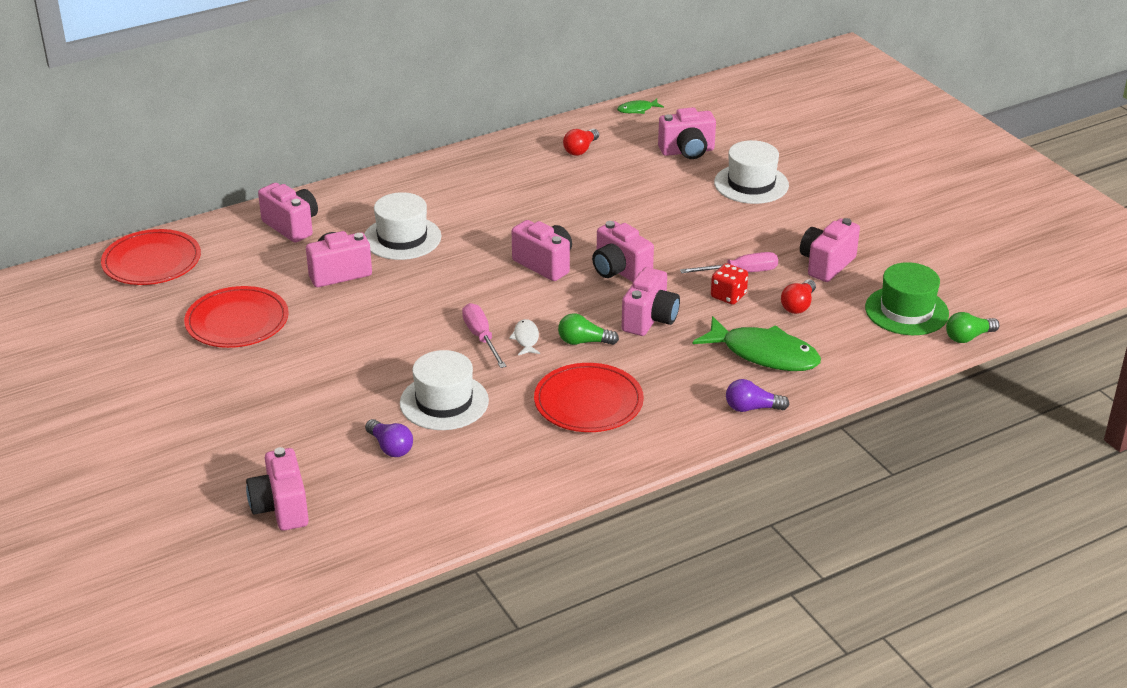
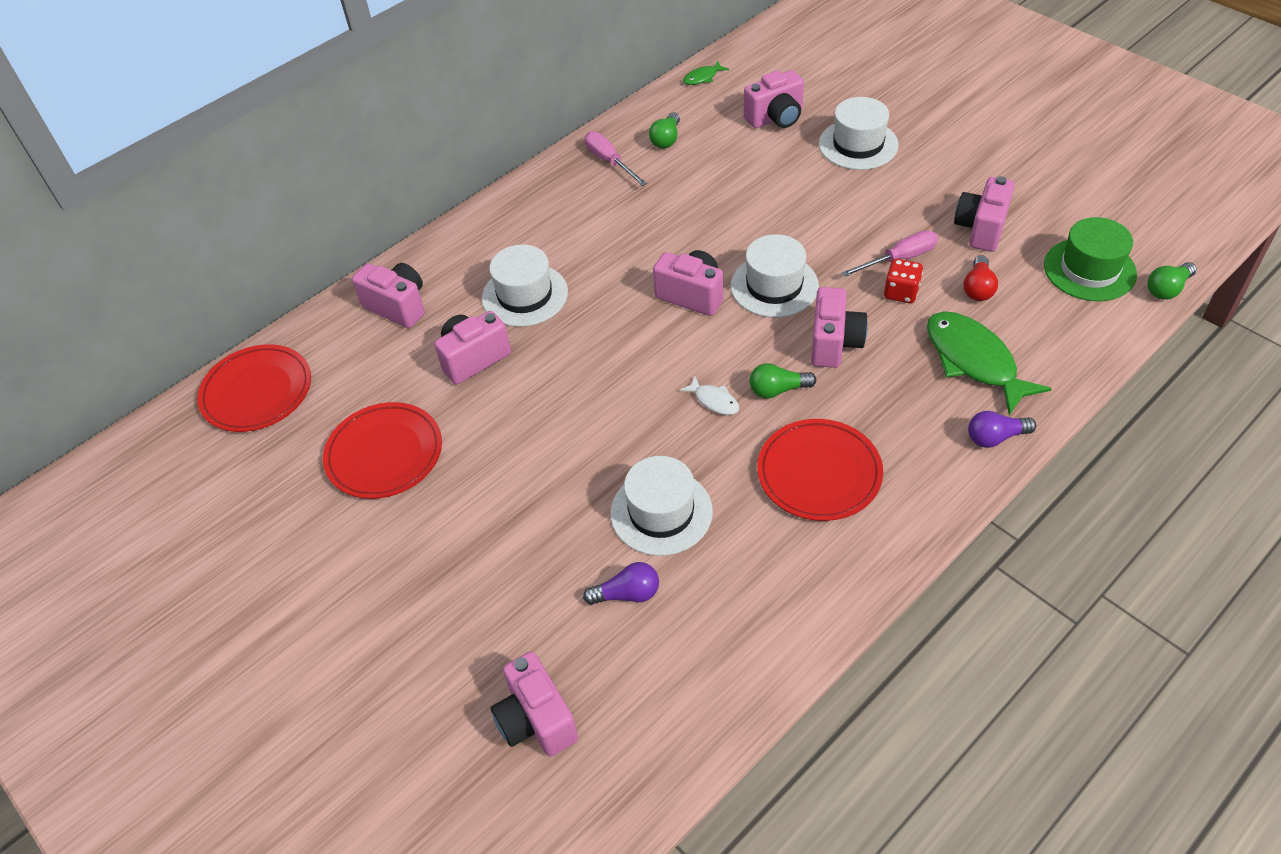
camera: 10 degrees left, 15 degrees up
purple light bulb [365,419,413,457] -> purple light bulb turned 45 degrees counterclockwise [583,562,659,605]
pink screwdriver [462,303,506,368] -> pink screwdriver moved to [585,131,647,186]
white fish [509,319,540,355] -> white fish turned 150 degrees clockwise [680,376,739,415]
red light bulb [563,129,599,156] -> green light bulb [649,112,680,148]
pink camera [592,221,654,282] -> white hat [731,234,819,318]
green fish [693,316,821,371] -> green fish turned 135 degrees counterclockwise [927,311,1052,415]

